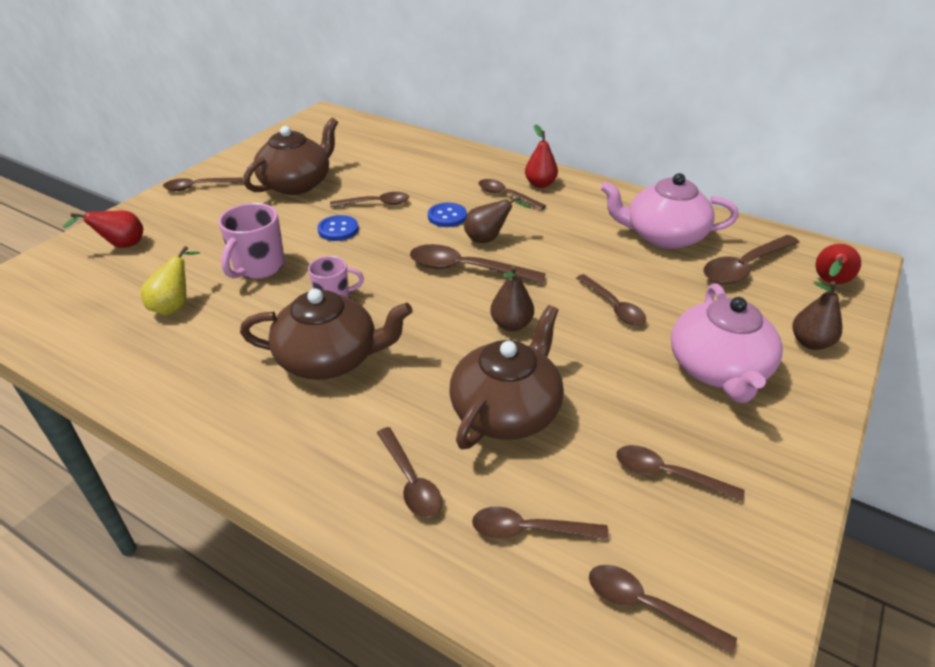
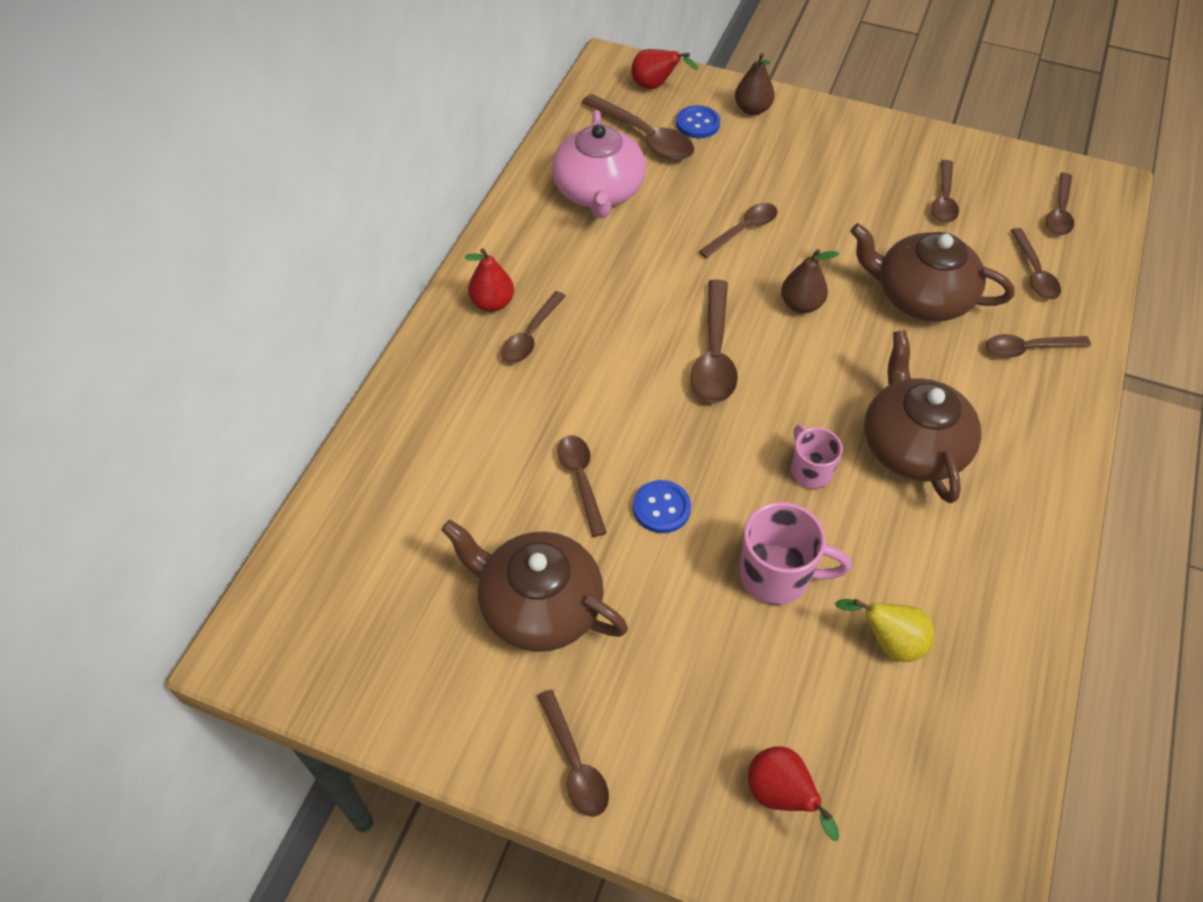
camera: 100 degrees left, 15 degrees up
brown spoon [377,427,442,518] -> brown spoon turned 150 degrees counterclockwise [986,334,1091,358]
blue button [428,203,467,227] -> blue button moved to [676,105,720,138]
brown pear [464,196,531,243] -> none
pink teapot [671,283,783,403] -> none

